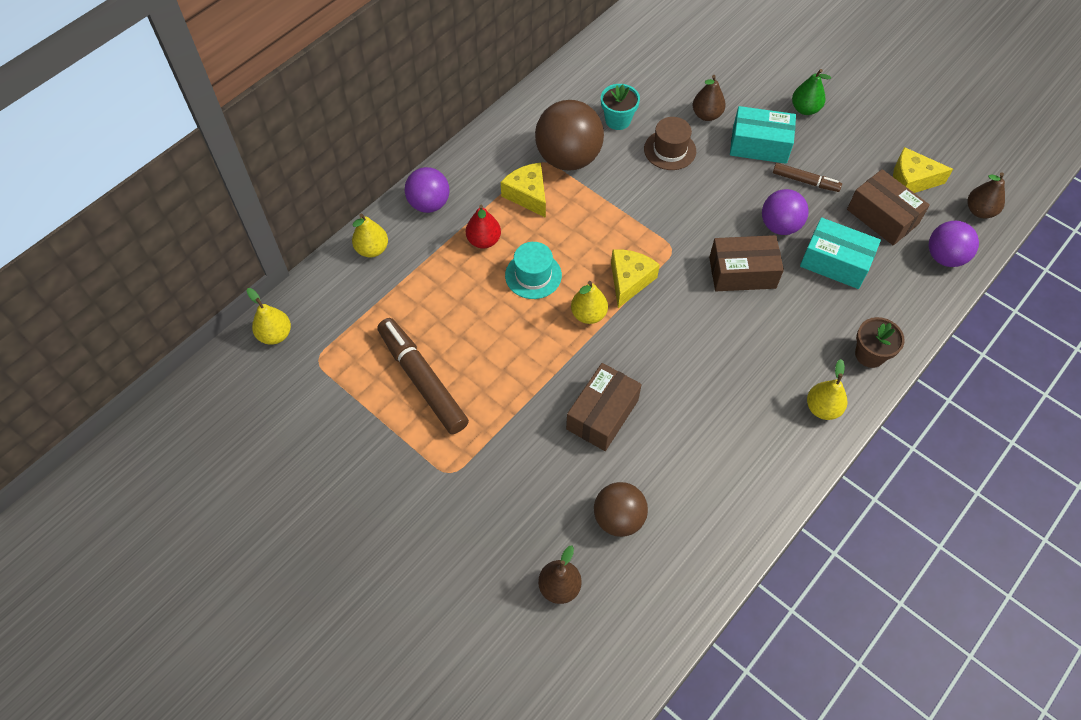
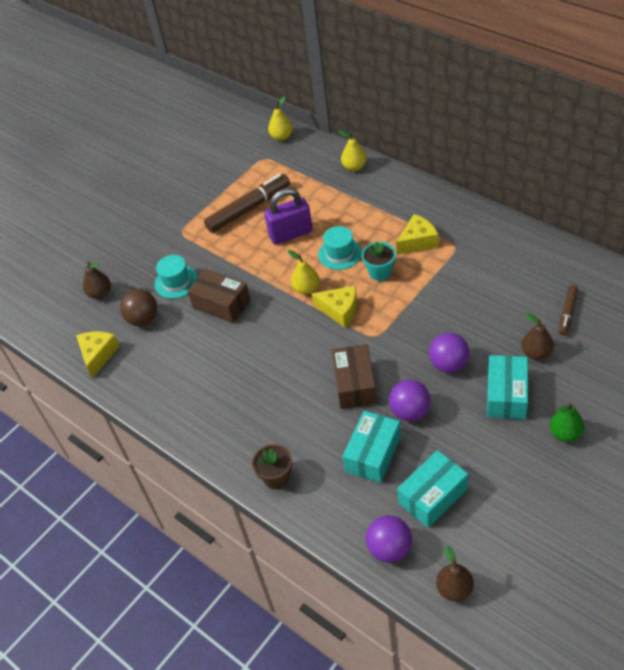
camera: 95 degrees right, 10 degrees down
purple ball [404,167,449,213] -> purple ball moved to [429,333,469,373]
red pear [466,205,501,249] -> none
brown ball [535,100,604,171] -> none
turquoise flower pot [601,84,640,130] -> turquoise flower pot moved to [362,241,396,281]
brown hat [644,117,696,170] -> none
brown marker [773,163,842,192] -> brown marker moved to [559,285,578,336]
yellow pear [807,359,847,420] -> none
brown box [847,169,930,245] -> turquoise box [397,450,468,528]
yellow cheese [893,147,953,193] -> yellow cheese moved to [76,331,120,378]
none -> turquoise hat [155,255,198,299]
none -> purple padlock [264,188,313,245]

